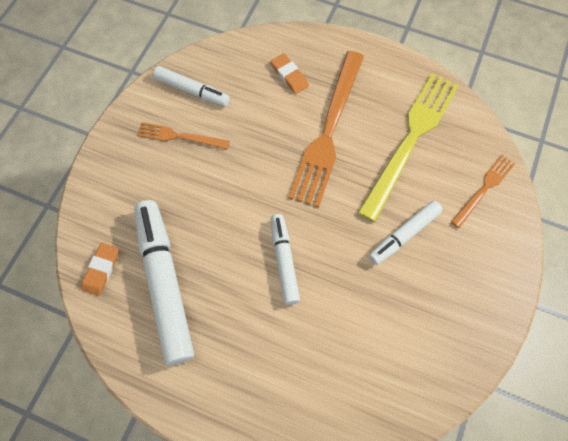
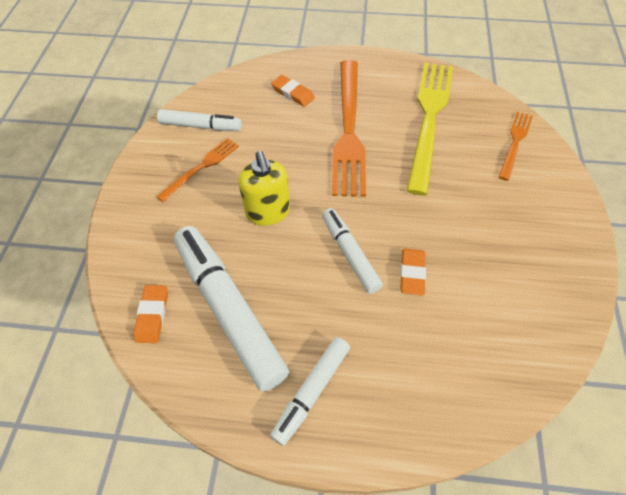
camera: 15 degrees left, 10 degrees down
orange fork [137,122,230,150] -> orange fork turned 135 degrees clockwise [156,138,239,202]
white marker [369,200,443,265] -> white marker moved to [270,337,350,446]
none -> yellow soap dispenser [238,151,290,226]
none -> orange eraser [400,248,426,295]

